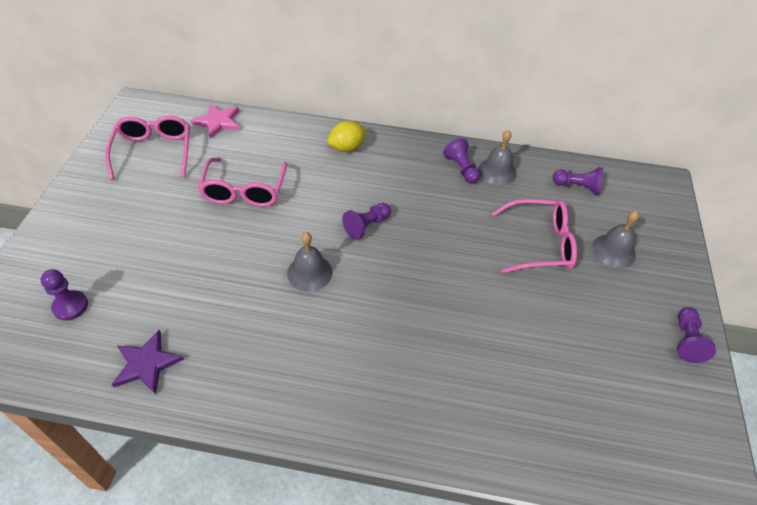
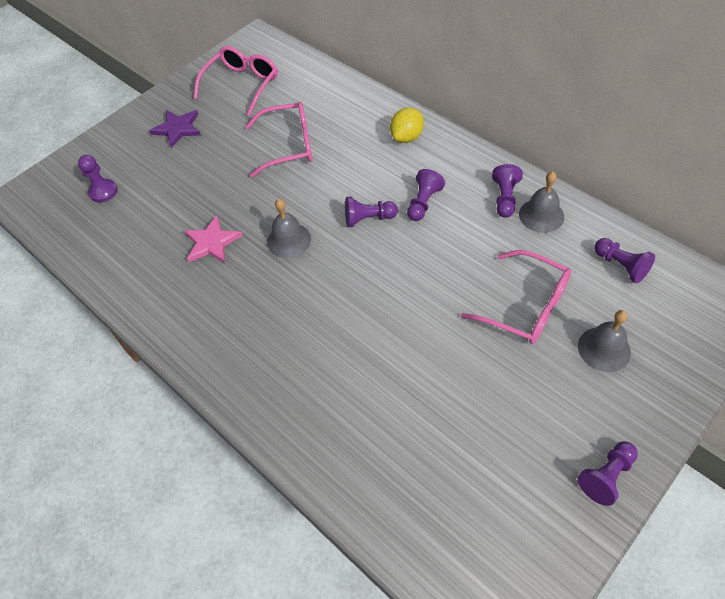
camera: 40 degrees right, 5 degrees up
purple star [112,330,184,394] -> purple star moved to [149,110,201,148]
pink star [191,104,240,139] -> pink star moved to [184,215,243,263]
pink glasses [198,157,288,207] -> pink glasses turned 135 degrees counterclockwise [245,102,312,177]
yellow lemon [327,121,367,152] -> yellow lemon turned 60 degrees counterclockwise [390,107,424,143]
none -> purple pawn [407,169,445,221]

